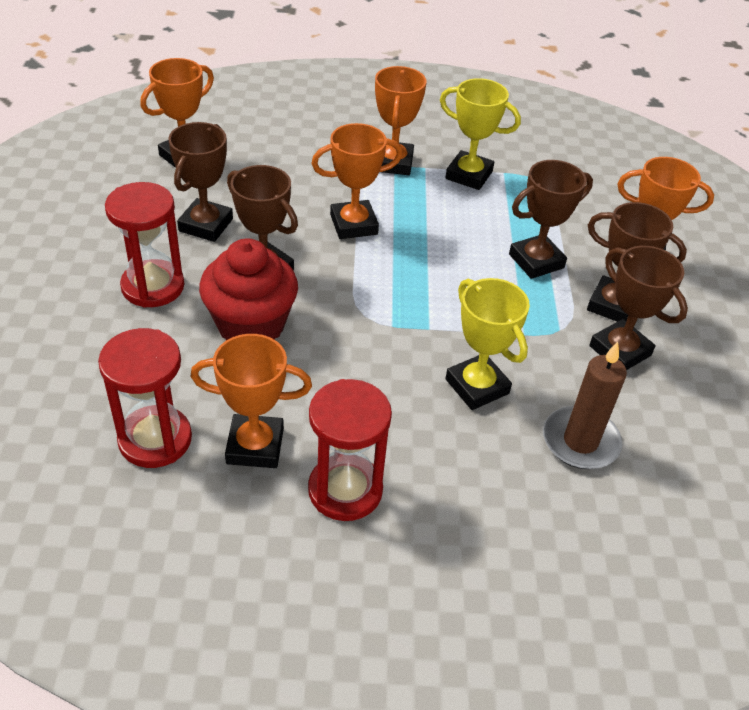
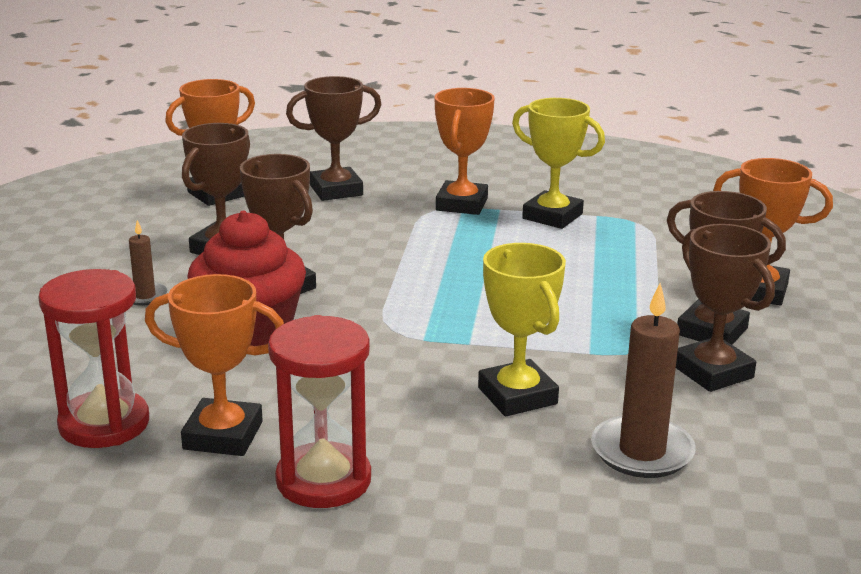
camera: 10 degrees right, 20 degrees down
red hourglass [105,182,184,308] -> brown candle [129,220,168,306]
orange trophy [311,123,403,239] -> none
brown trophy [509,160,593,279] -> brown trophy moved to [286,76,382,201]

